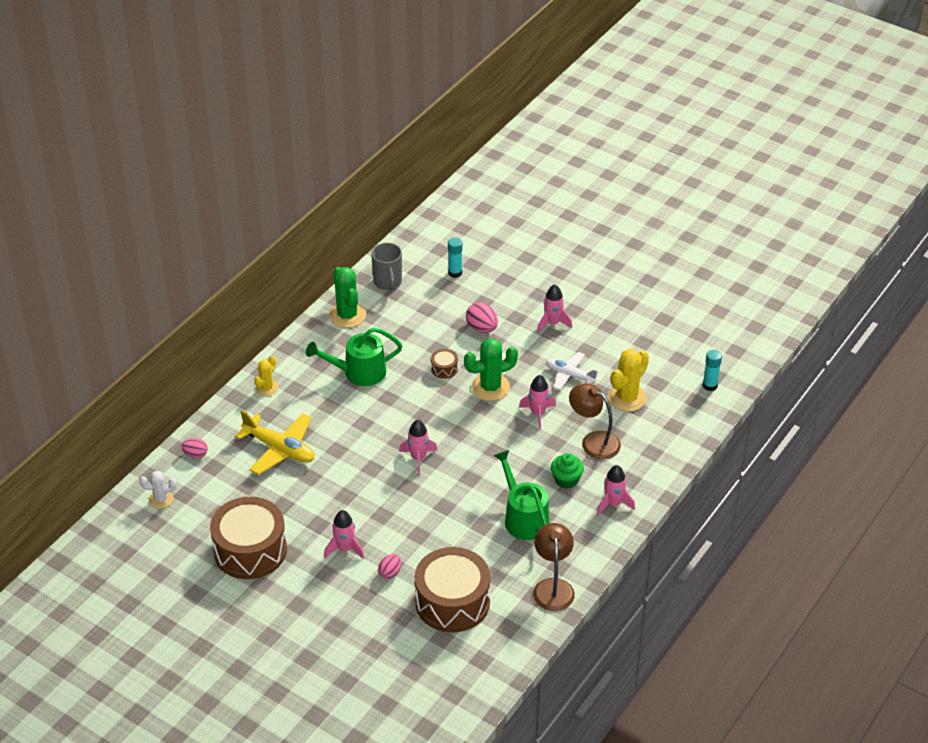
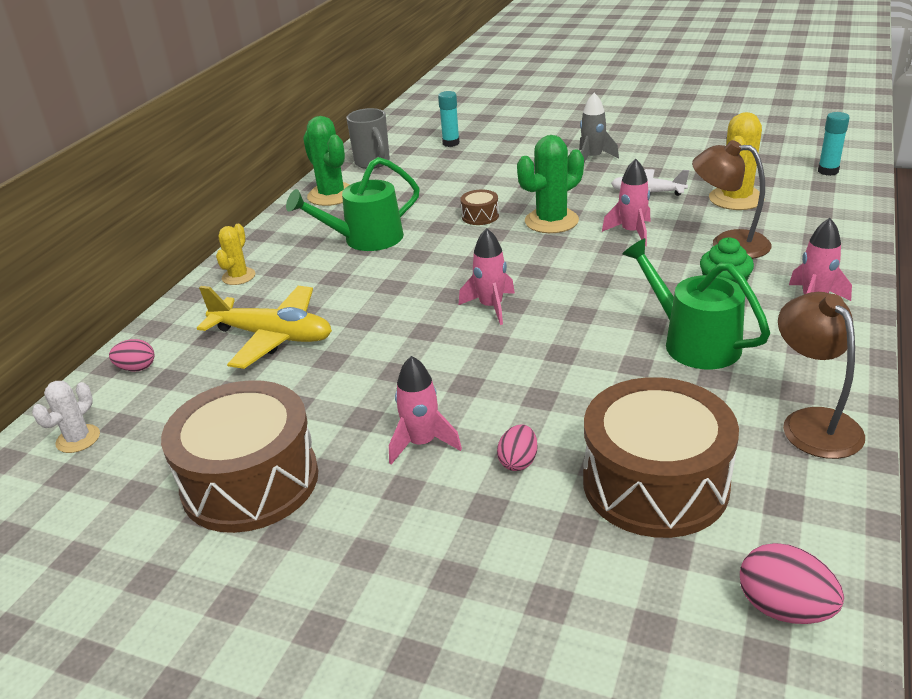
camera: 10 degrees left, 10 degrees down
white cactus [140,471,176,509] -> white cactus turned 45 degrees counterclockwise [32,381,100,453]
pink egg [466,303,498,333] -> pink egg moved to [740,543,844,624]
pink rocket [537,284,572,333] -> grey rocket [579,93,619,163]

